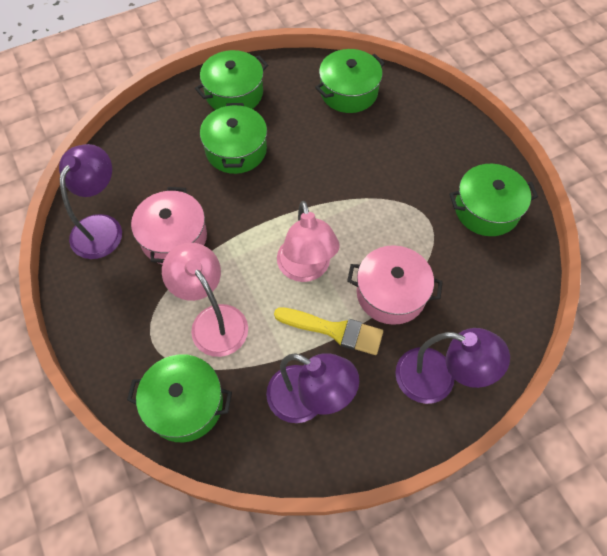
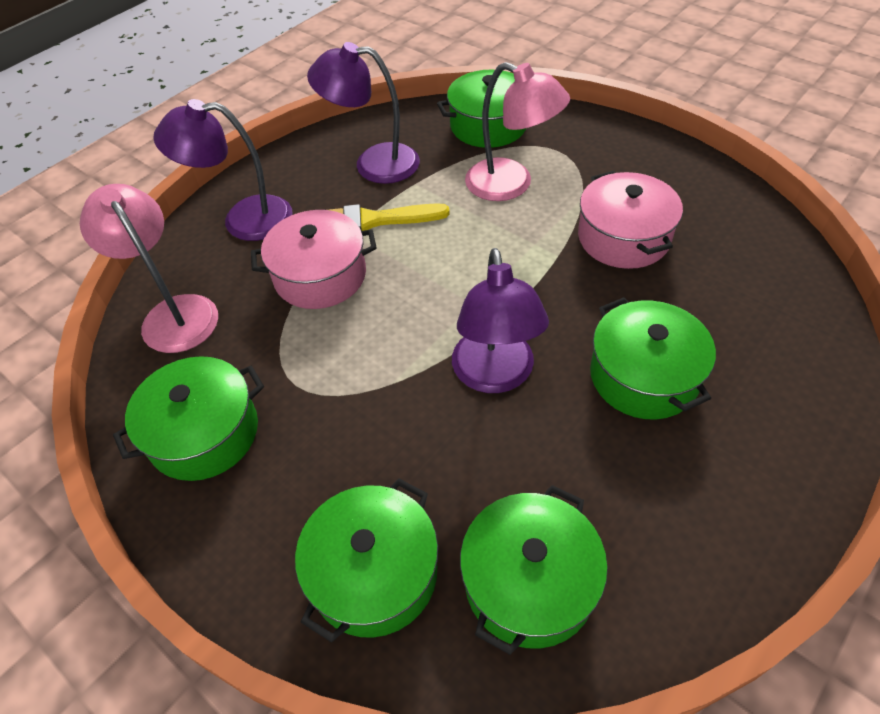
camera: 160 degrees right, 10 degrees down
purple lamp [59,144,122,259] -> purple lamp moved to [452,248,549,393]
green pot [195,50,268,110] -> green pot moved to [295,478,438,643]
pink lamp [277,201,340,282] -> pink lamp moved to [80,184,218,353]

